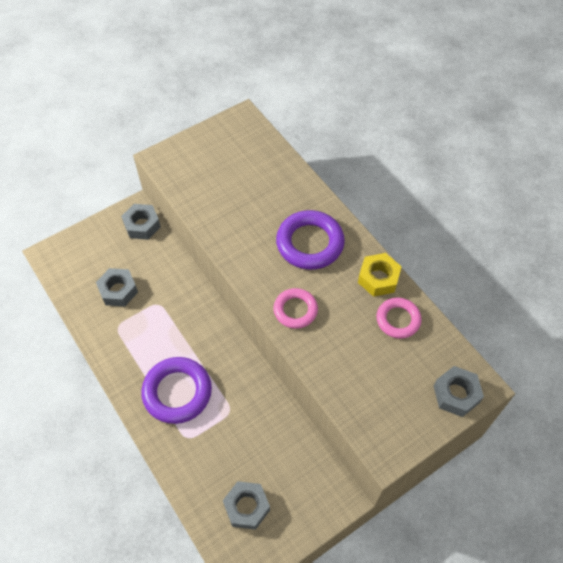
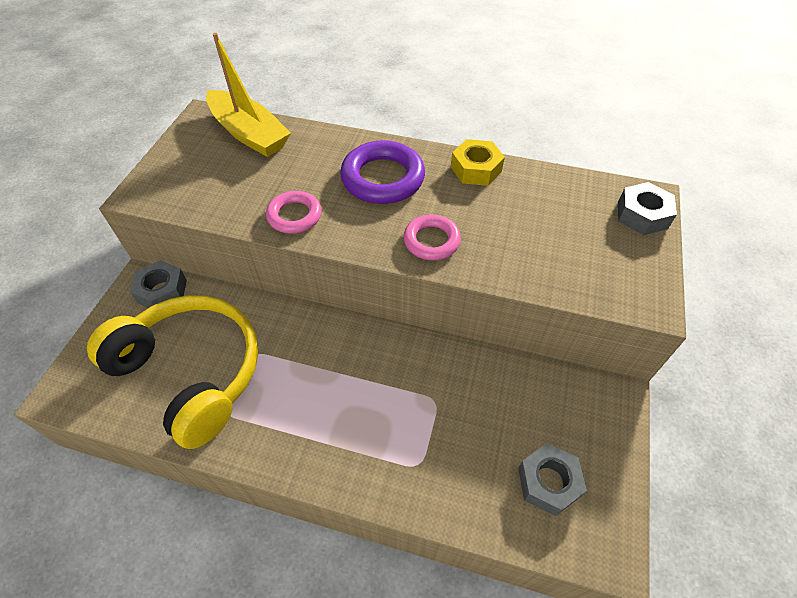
camera: 40 degrees left, 5 degrees down
grey nut [96,268,138,307] -> yellow headphones [87,295,258,449]
purple ring [141,357,212,424] -> none
pink ring [376,298,422,339] -> pink ring moved to [266,191,321,234]
none -> yellow boat [206,33,291,157]

